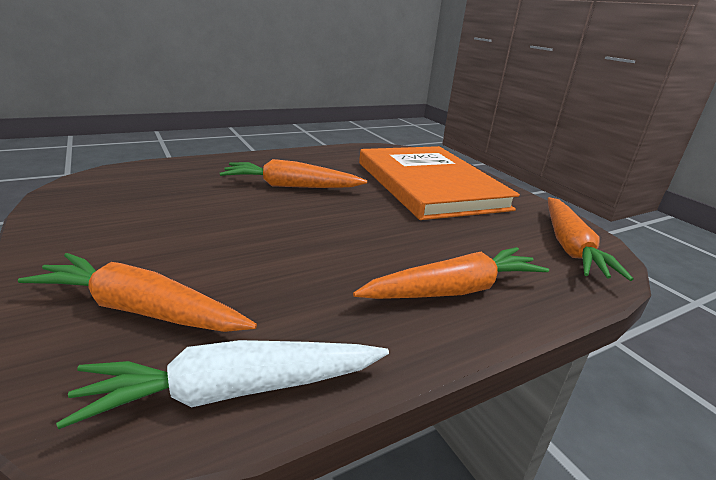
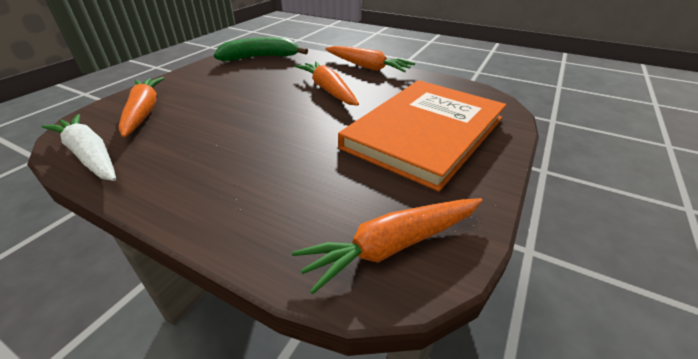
camera: 60 degrees right, 10 degrees up
orange carrot [353,247,549,299] -> orange carrot moved to [325,46,415,72]
none -> green banana [214,37,308,61]

